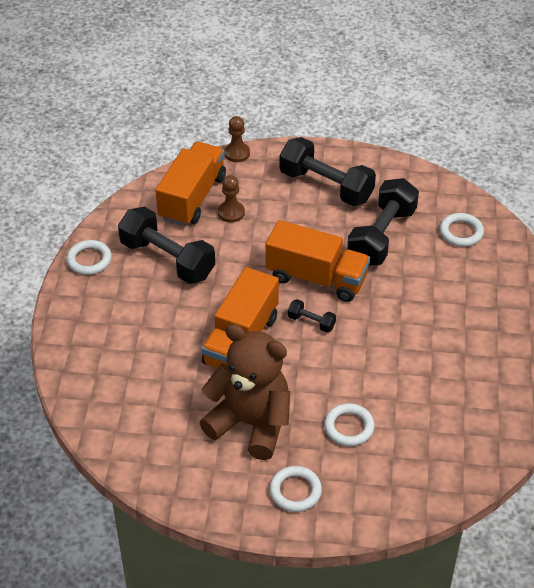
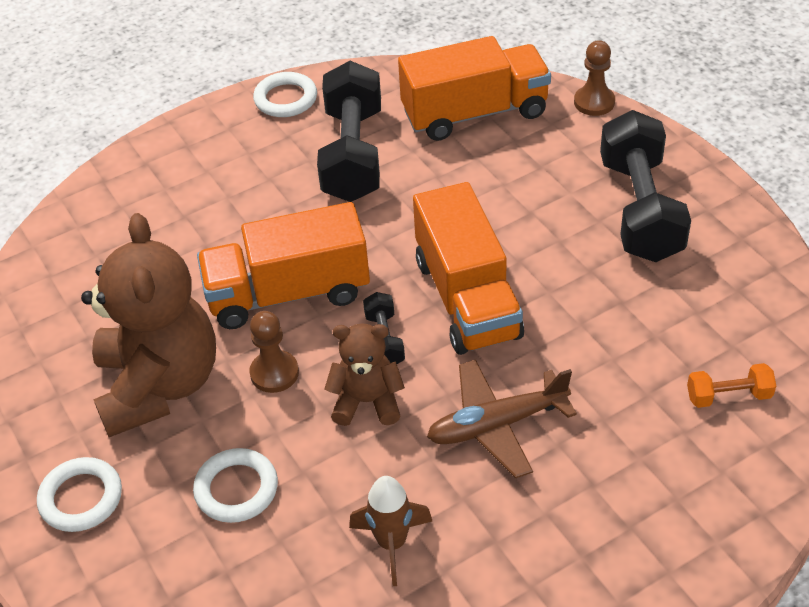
camera: 55 degrees right, 0 degrees up
brown pawn [218,175,245,223] -> brown pawn moved to [249,311,299,393]
black dumbbell [347,178,419,266] -> none
white ring [440,213,484,247] -> orange dumbbell [687,363,776,408]
none -> brown teddy bear [324,324,405,426]
none -> brown rocket [349,476,432,586]
none -> brown plane [427,360,577,478]

